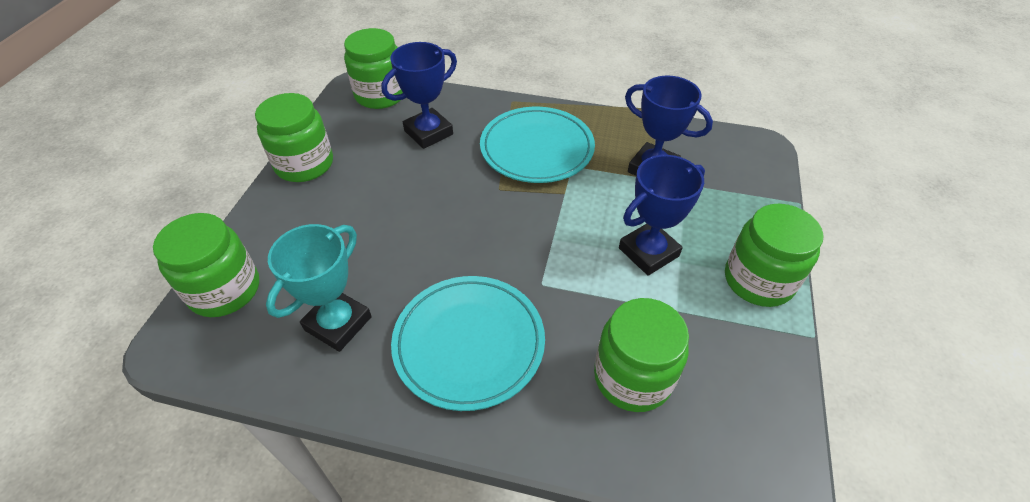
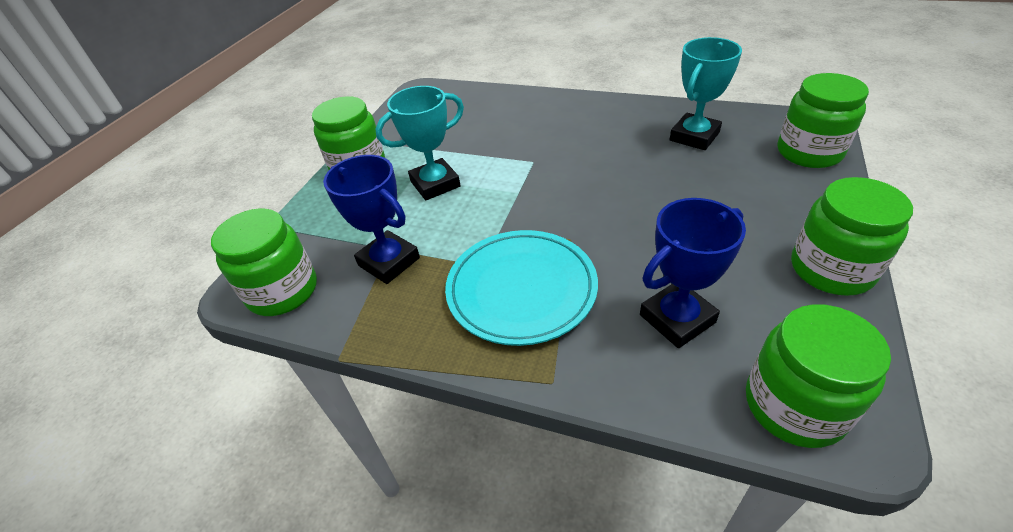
camera: 170 degrees left, 5 degrees down
turquoise plate [391,276,545,411] -> none
green jar [594,298,689,412] -> green jar moved to [211,208,317,316]
blue trophy [619,155,705,276] -> turquoise trophy [375,86,464,200]

